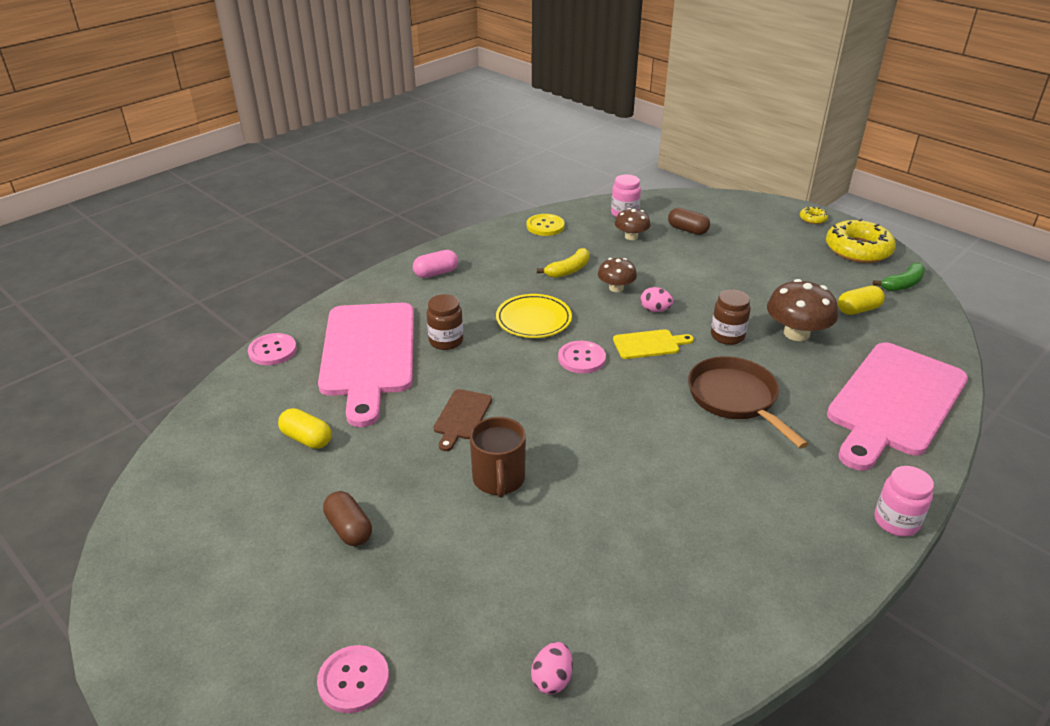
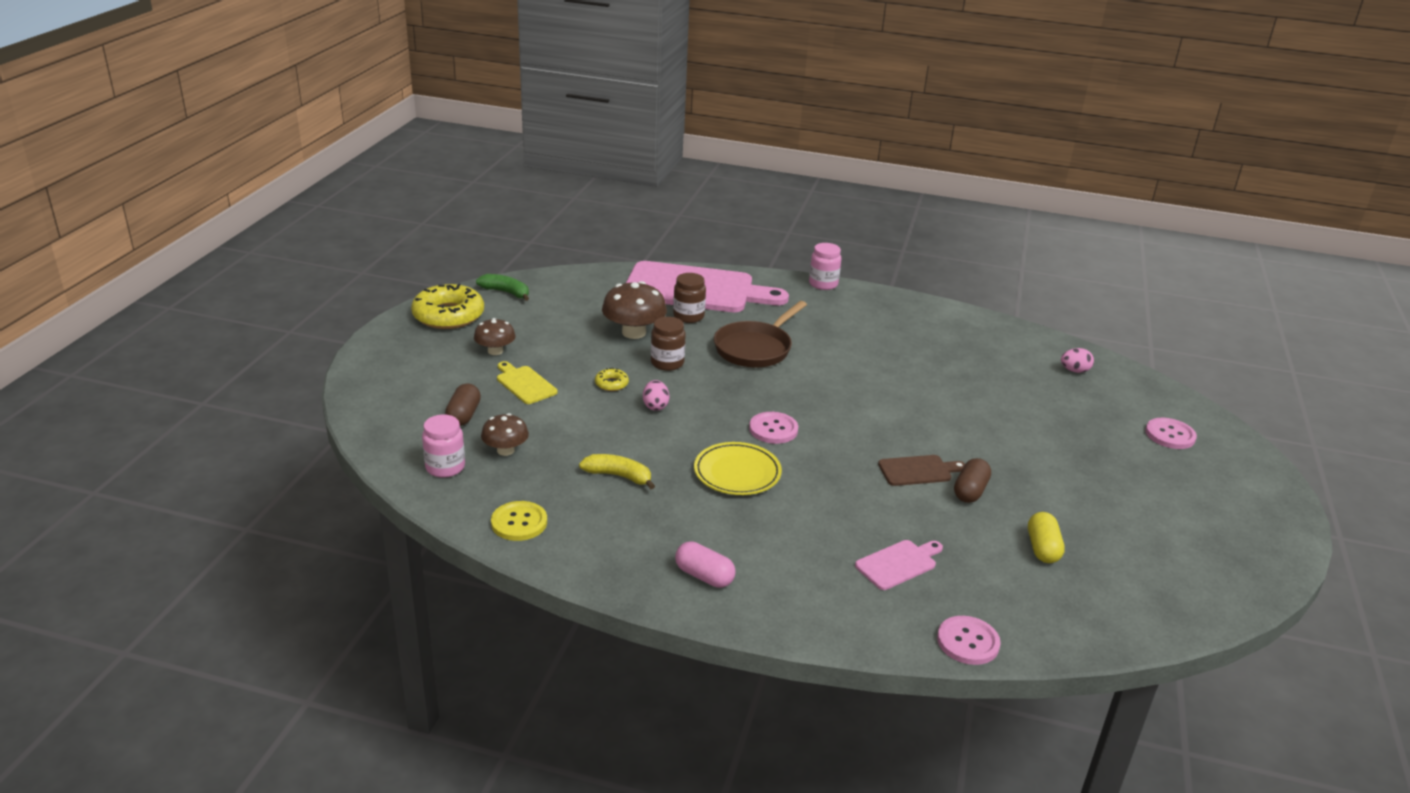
camera: 120 degrees left, 5 degrees down
pink cutting board [318,303,414,427] -> pink cutting board [855,540,943,590], size x0.43
brown capsule [323,491,372,546] -> brown capsule moved to [954,458,991,503]
brown jar [427,294,463,350] -> brown jar moved to [673,273,706,323]
brown mug [470,417,526,498] -> none
brown mushroom [598,258,637,292] -> brown mushroom moved to [474,318,516,355]
yellow cutting board [613,329,694,359] -> yellow cutting board moved to [497,361,558,404]
yellow donut [800,207,828,224] -> yellow donut moved to [595,367,629,391]
yellow capsule [838,286,885,315] -> none

